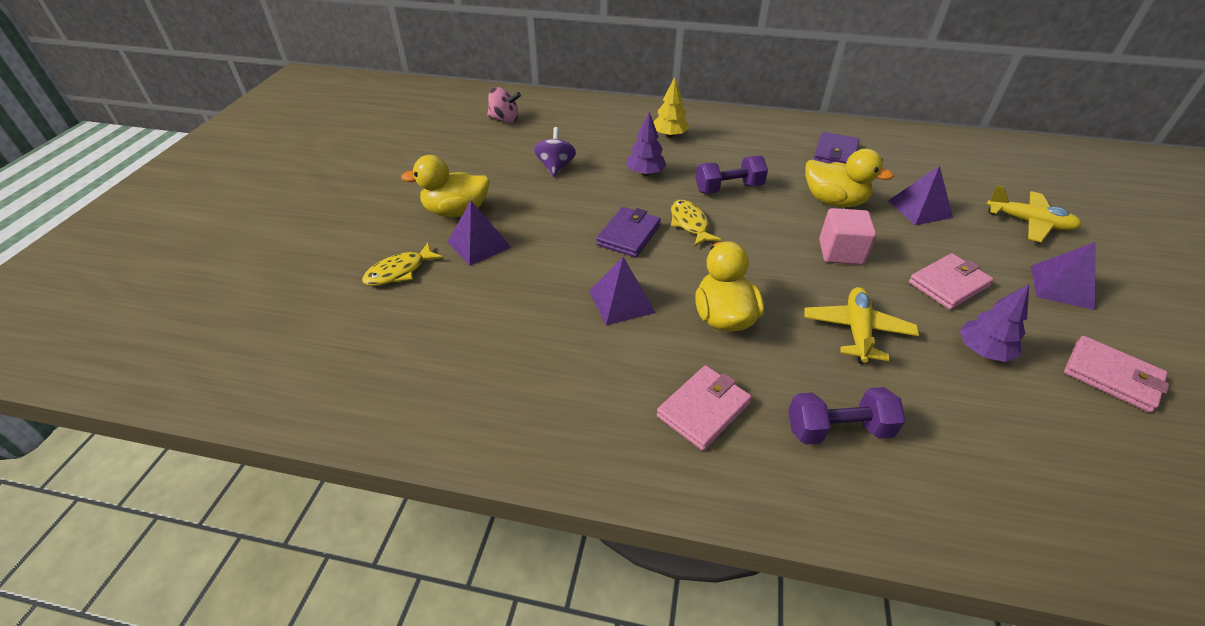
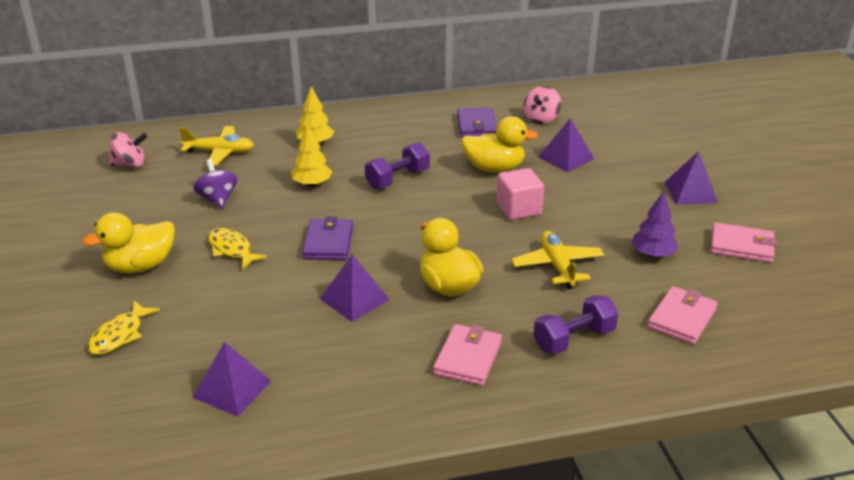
camera: 25 degrees left, 10 degrees down
purple pyramid [447,201,511,266] -> purple pyramid moved to [192,342,271,417]
purple tree [626,112,667,176] -> yellow tree [291,124,332,187]
yellow fish [671,200,722,247] -> yellow fish moved to [208,228,267,269]
pink wallet [909,253,994,310] -> pink wallet moved to [647,286,718,345]
yellow plane [986,185,1082,242] -> yellow plane moved to [179,126,254,166]
none -> pink spinning top [524,86,561,124]

